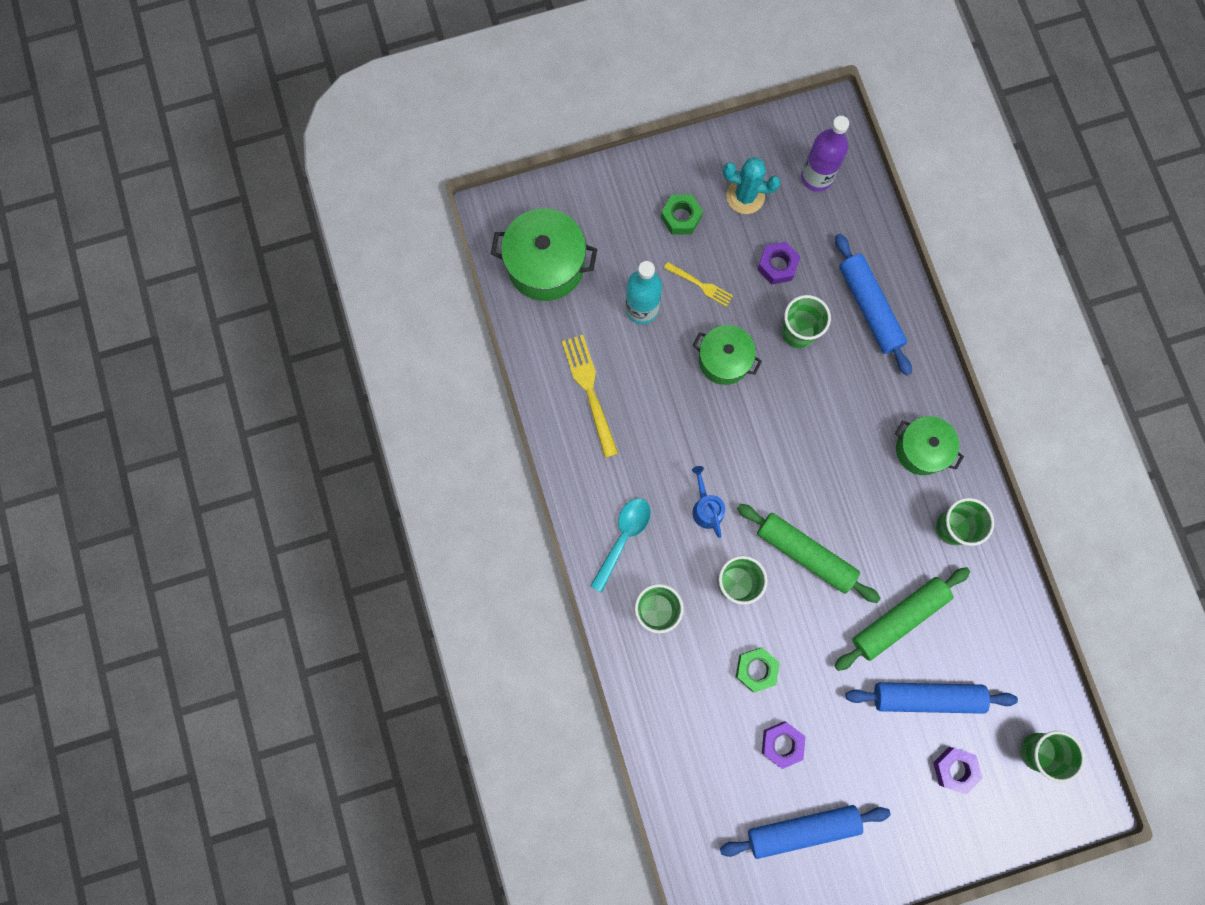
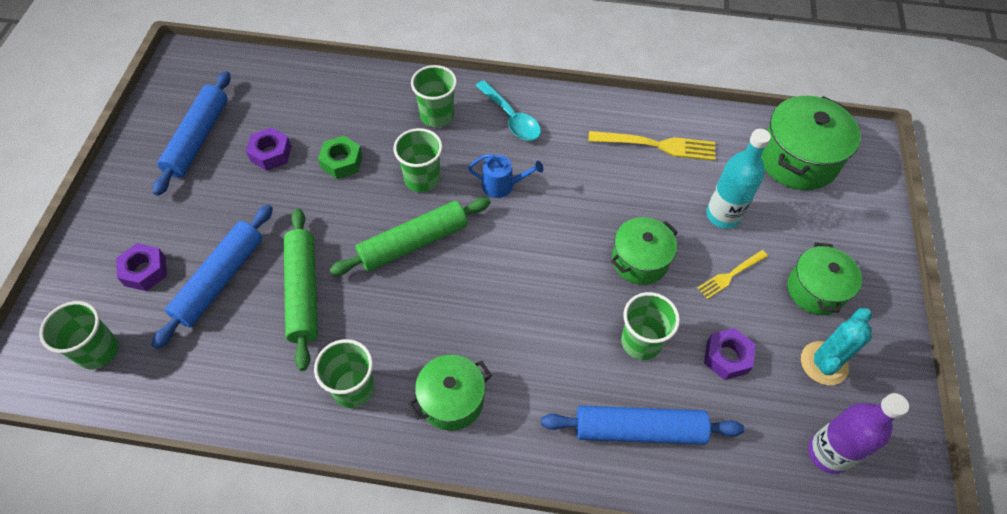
camera: 115 degrees right, 20 degrees down
green nut [661,194,703,235] -> green pot [788,242,862,315]

